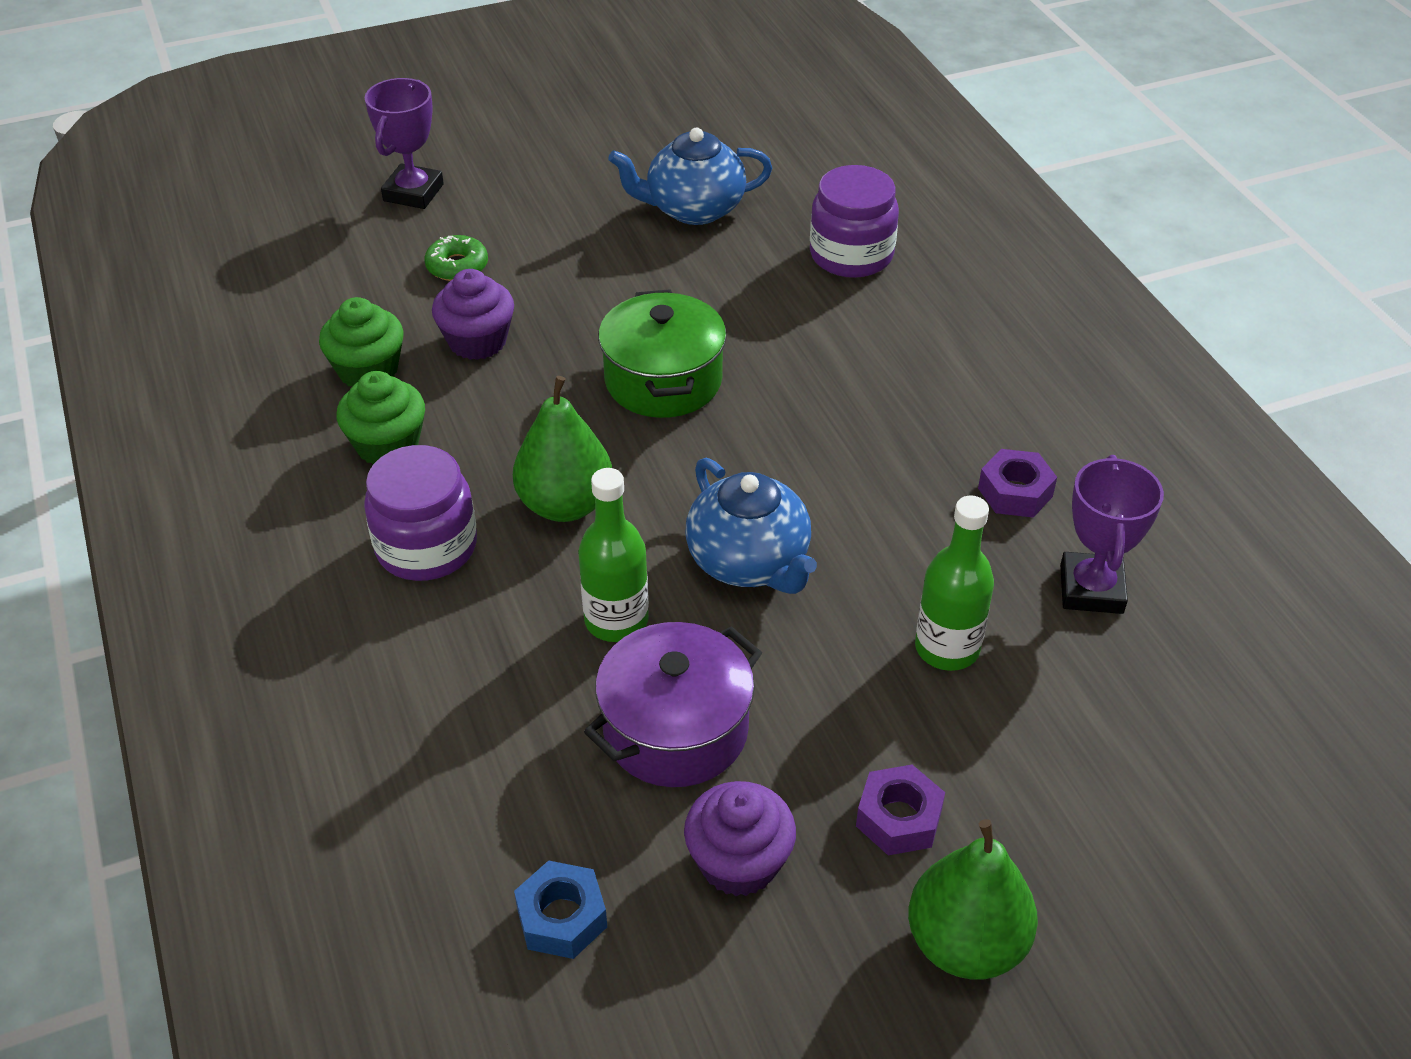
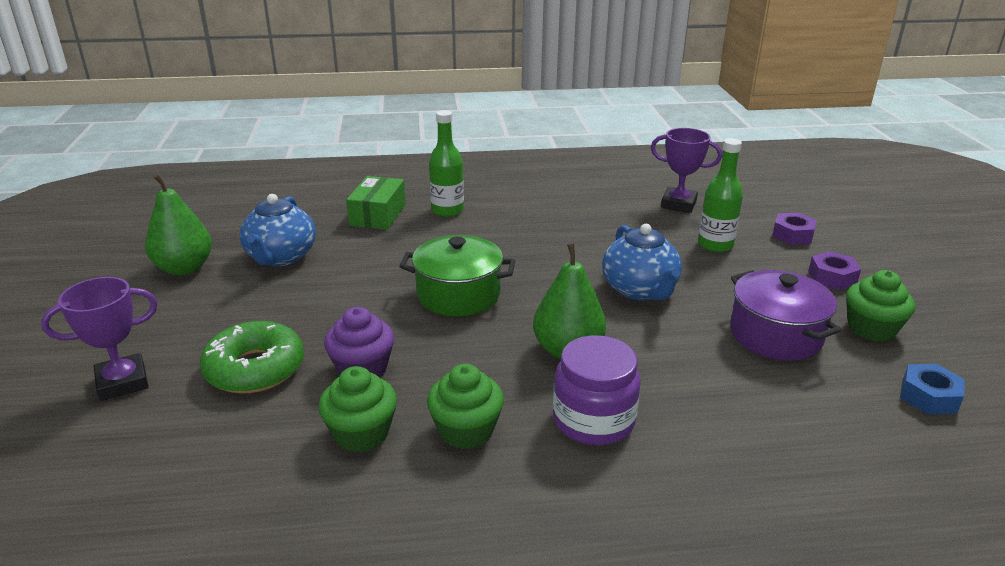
camera: 75 degrees left, 15 degrees down
purple trophy [365,78,444,209] -> purple trophy turned 60 degrees counterclockwise [41,277,158,401]
green donut [424,235,488,281] -> green donut [200,321,304,394], size x1.77
green bottle [578,468,649,642] -> green bottle moved to [429,110,464,217]
purple cupcake [684,781,796,896] -> green cupcake [846,270,915,342]
blue teapot [685,458,817,594] -> blue teapot turned 90 degrees clockwise [602,224,682,301]
purple jar [810,165,899,278] -> green box [346,176,406,230]
green pear [908,819,1038,980] -> green pear moved to [145,174,212,275]
purple nut [978,449,1057,518] -> purple nut moved to [772,213,817,245]

